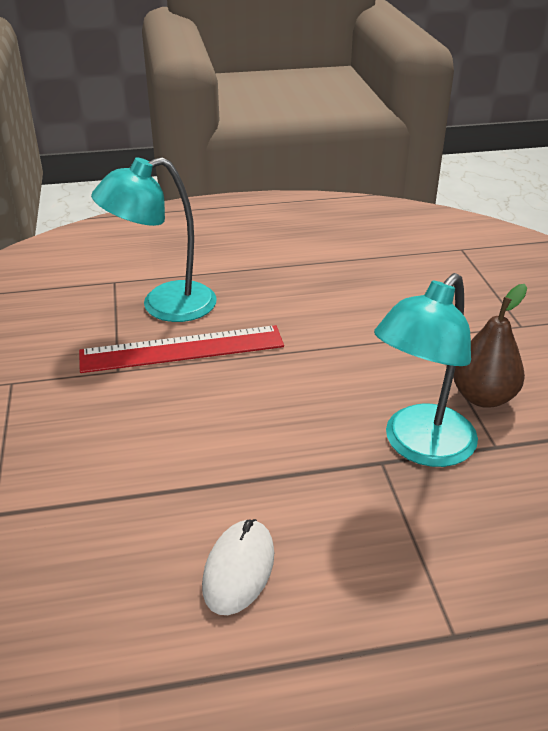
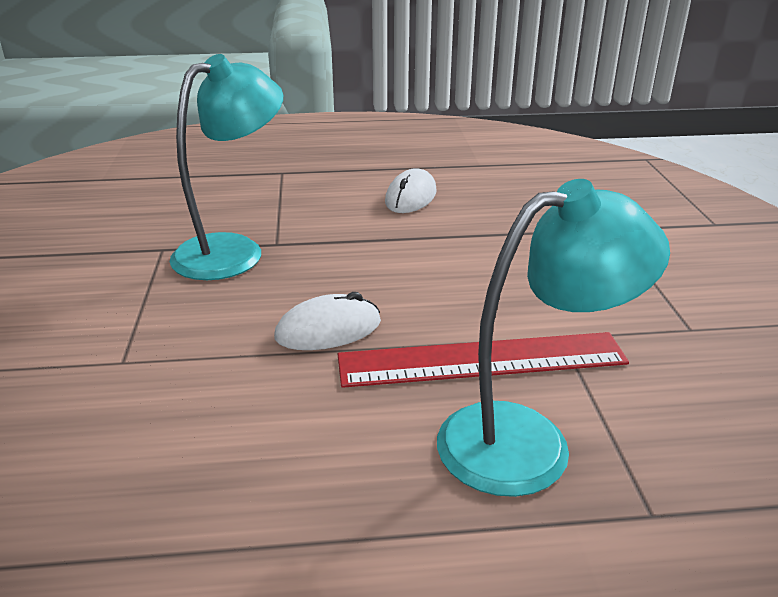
camera: 175 degrees left, 5 degrees down
brown pear [453,284,527,408] -> none
none -> white mouse [274,292,381,350]

